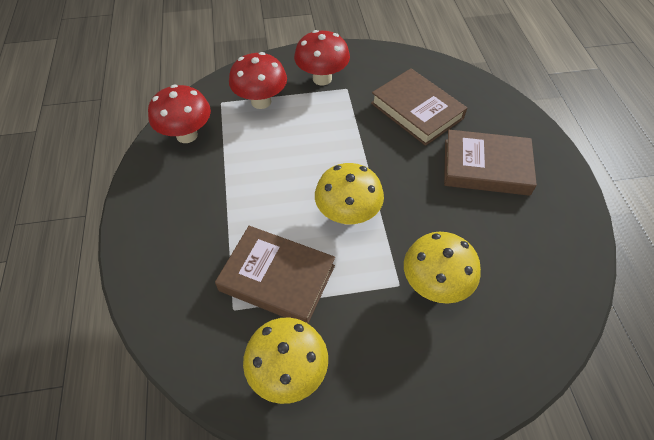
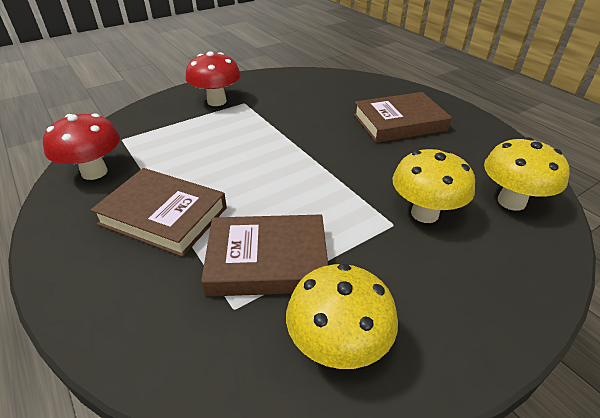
camera: 25 degrees left, 15 degrees down
red mushroom [229,52,287,109] -> none
yellow mushroom [315,163,384,225] -> yellow mushroom moved to [484,137,569,211]
brown book [371,68,467,146] -> brown book moved to [91,168,227,257]

